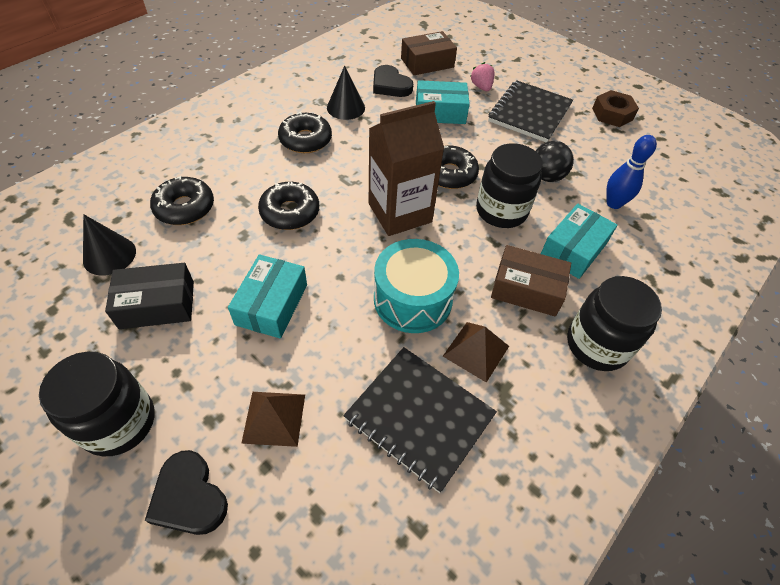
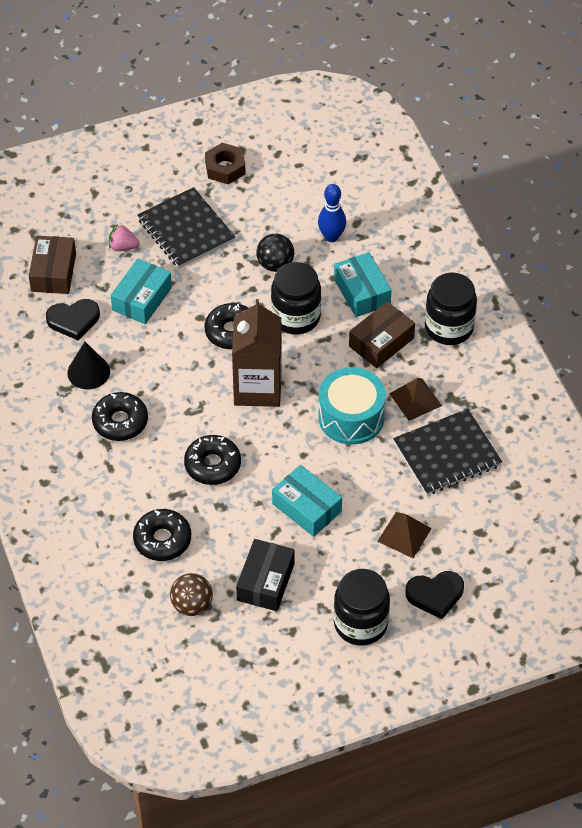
camera: 60 degrees left, 0 degrees up
black cone [83,214,136,276] -> brown ball [170,573,213,616]

